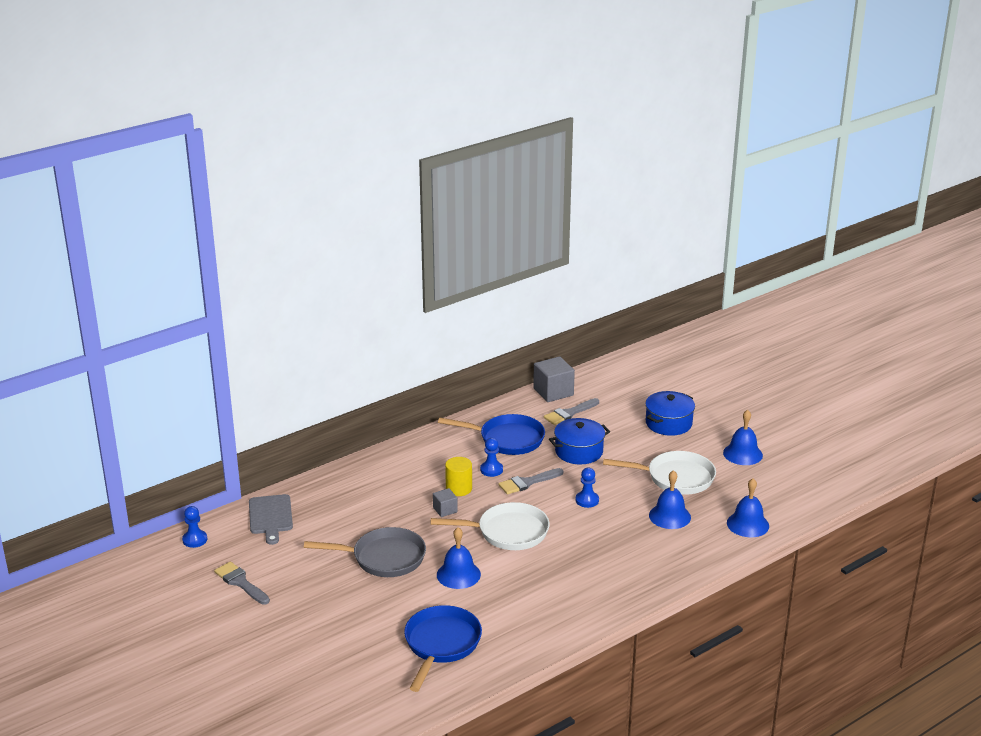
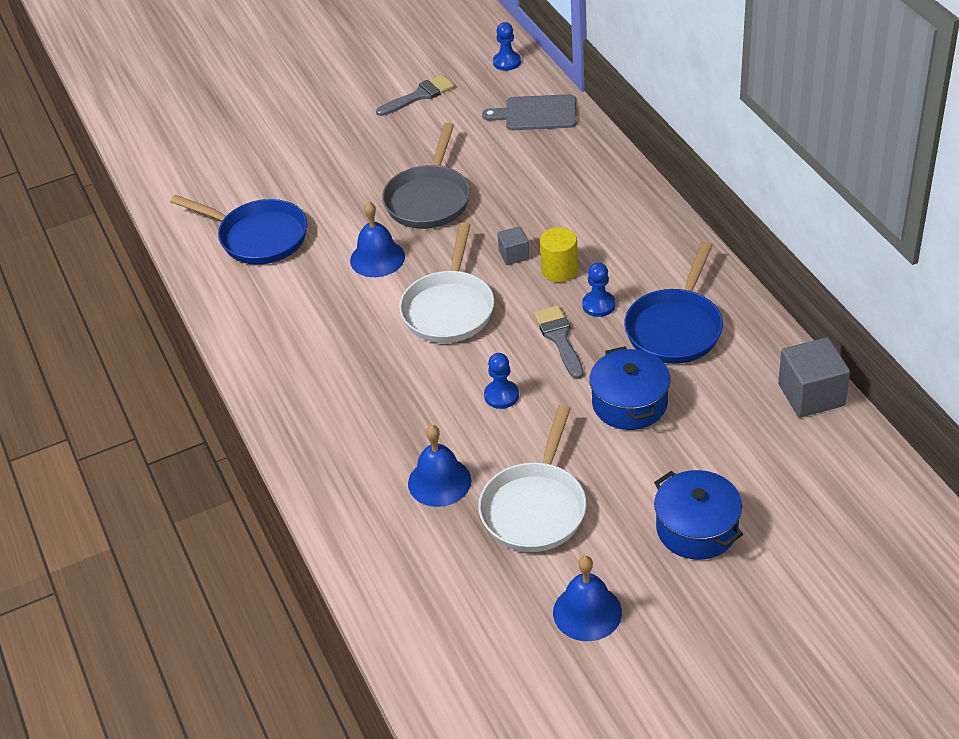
camera: 105 degrees right, 15 degrees up
grey brush [544,398,599,425] -> none
blue bell [727,478,769,537] -> none

